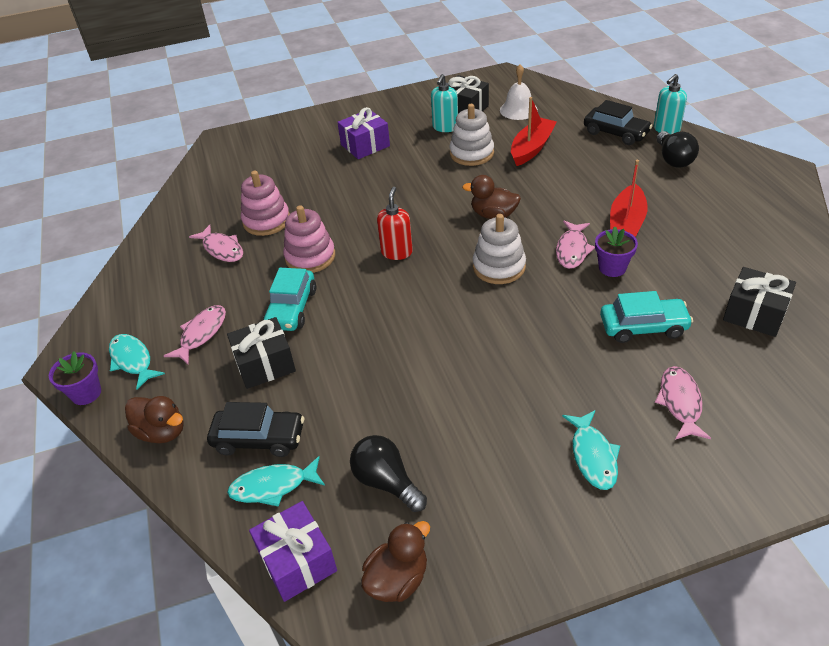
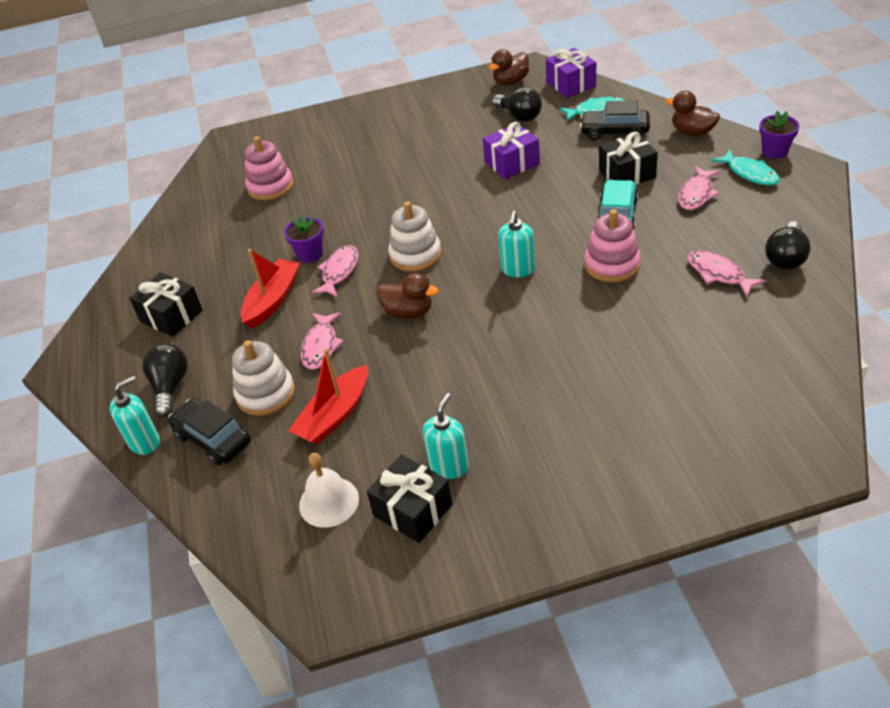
camera: 175 degrees left, 0 degrees up
pink stacking toy [241,171,290,236] -> pink stacking toy moved to [244,136,294,200]
purple gift [337,107,390,159] -> purple gift moved to [483,122,540,179]
red soap dispenser [377,187,413,260] -> turquoise soap dispenser [499,211,535,278]
white stacking toy [450,104,494,166] -> white stacking toy moved to [232,340,295,416]
turquoise fish [562,410,620,490] -> none
turquoise car [600,291,693,343] -> none
pink fish [655,366,711,440] -> pink fish moved to [301,312,344,370]
black gift [723,267,796,337] -> black gift moved to [129,272,203,337]
none -> black light bulb [765,221,811,270]

